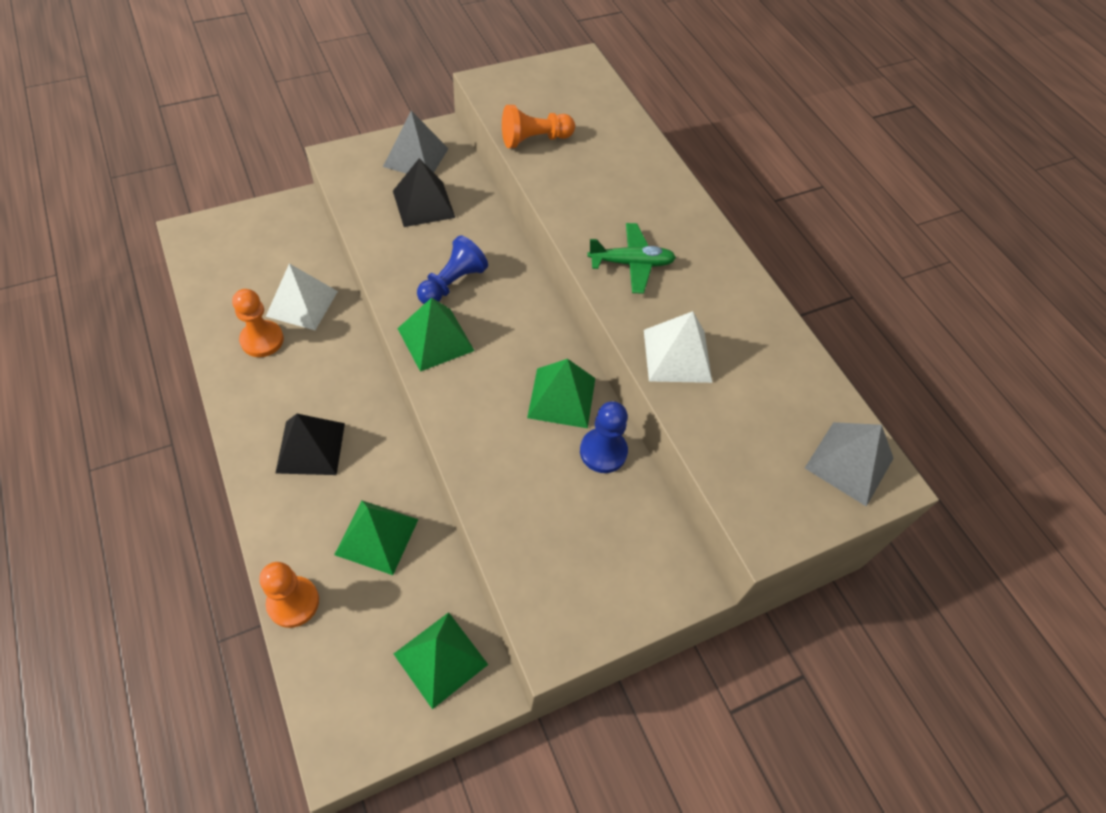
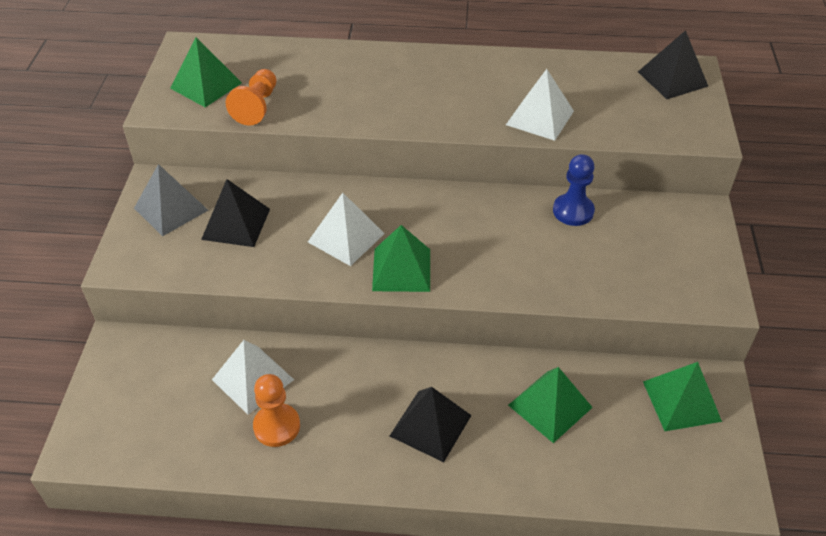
camera: 55 degrees left, 10 degrees down
orange pawn [259,562,319,628] -> none
blue pawn [417,236,488,304] -> white pyramid [308,193,385,266]
green pyramid [527,359,595,428] -> green pyramid moved to [170,37,242,108]
green plane [587,223,676,294] -> none
grey pyramid [805,422,894,507] -> black pyramid [638,30,708,99]

